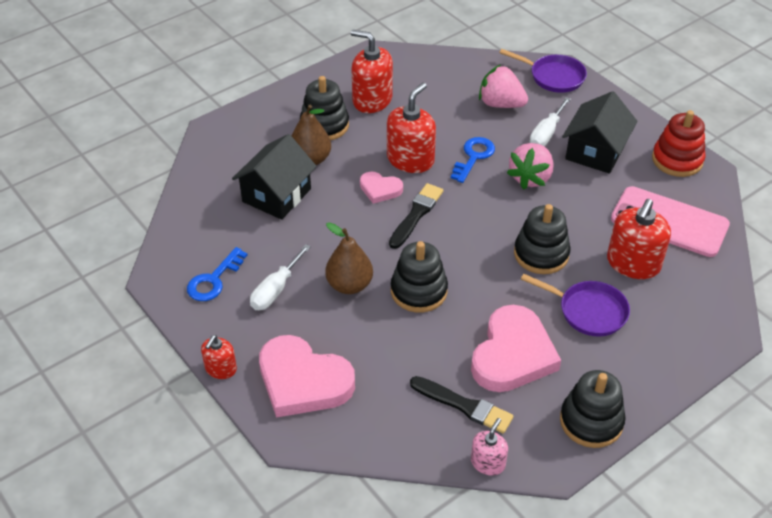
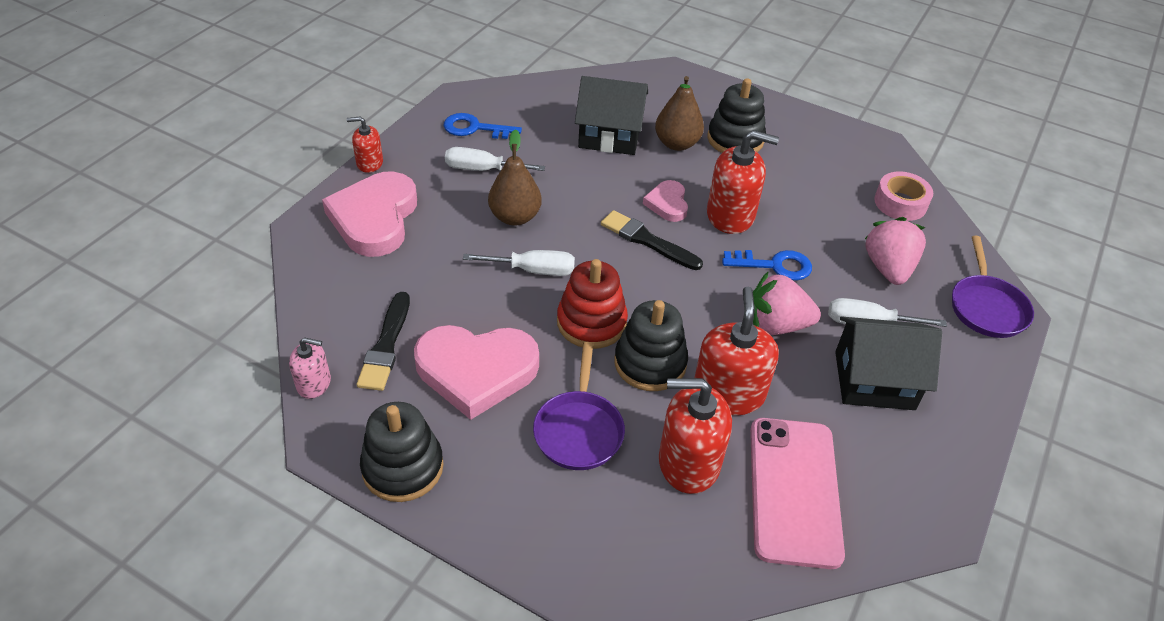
camera: 65 degrees right, 0 degrees up
red soap dispenser [350,30,393,113] -> red soap dispenser moved to [694,286,779,416]
black brush [389,183,443,249] -> black brush turned 150 degrees counterclockwise [601,210,703,270]
black stacking toy [391,241,448,313] -> white screwdriver [463,250,575,276]
red stacking toy [652,110,706,177] -> red stacking toy moved to [557,259,628,349]
none -> pink tape [874,171,933,221]

